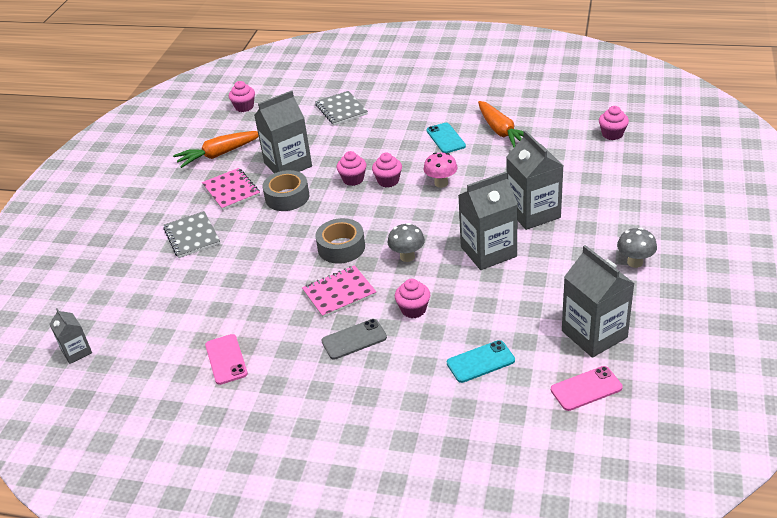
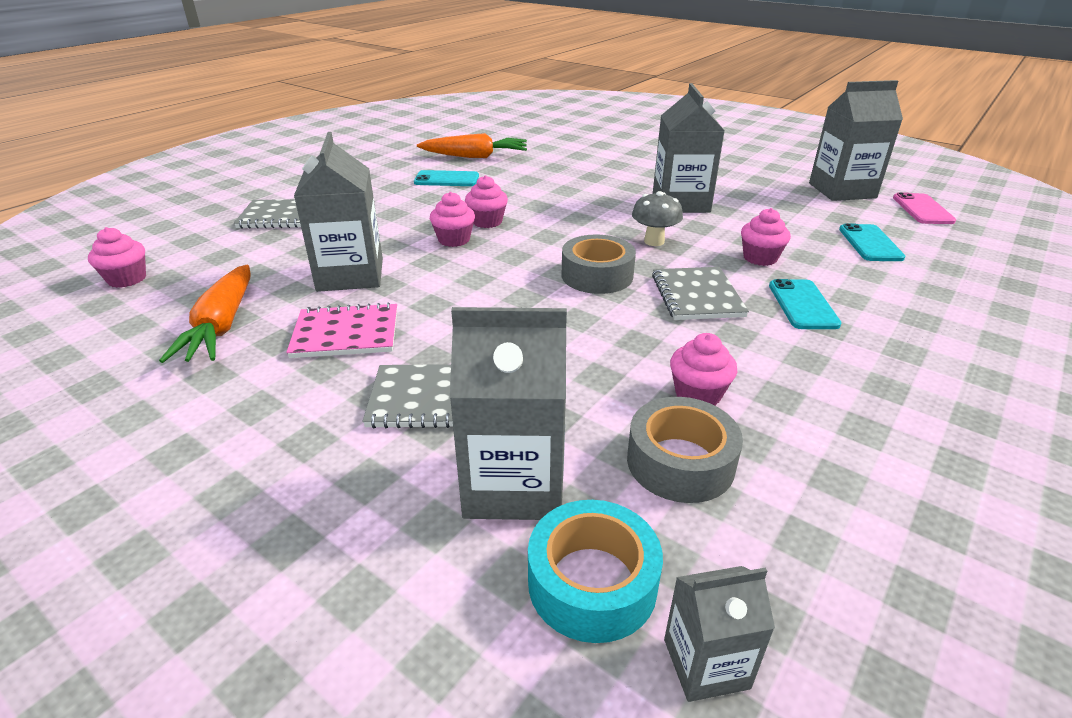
camera: 70 degrees left, 5 degrees down
pink phone [205,334,248,385] -> none
grey tape [263,170,309,211] -> grey tape moved to [627,397,743,503]
pink notebook [302,265,376,318] -> grey notebook [652,267,749,320]
grey phone [321,319,387,359] -> turquoise phone [769,279,841,329]
pink mushroom [423,152,458,188] -> none
grey carton [506,130,563,230] -> grey carton moved to [450,307,567,520]
pink cupcake [599,106,629,140] -> pink cupcake moved to [670,333,738,406]
grey mushroom [617,228,657,268] -> none
none -> turquoise tape [528,500,663,643]

